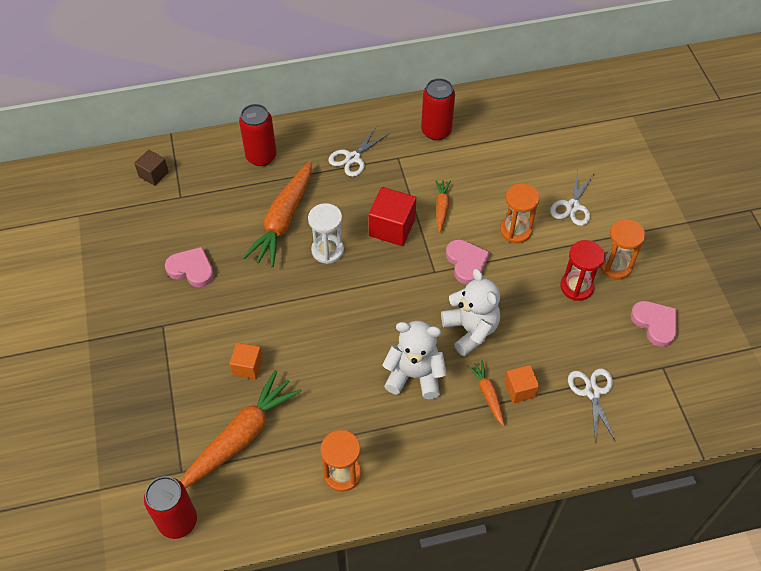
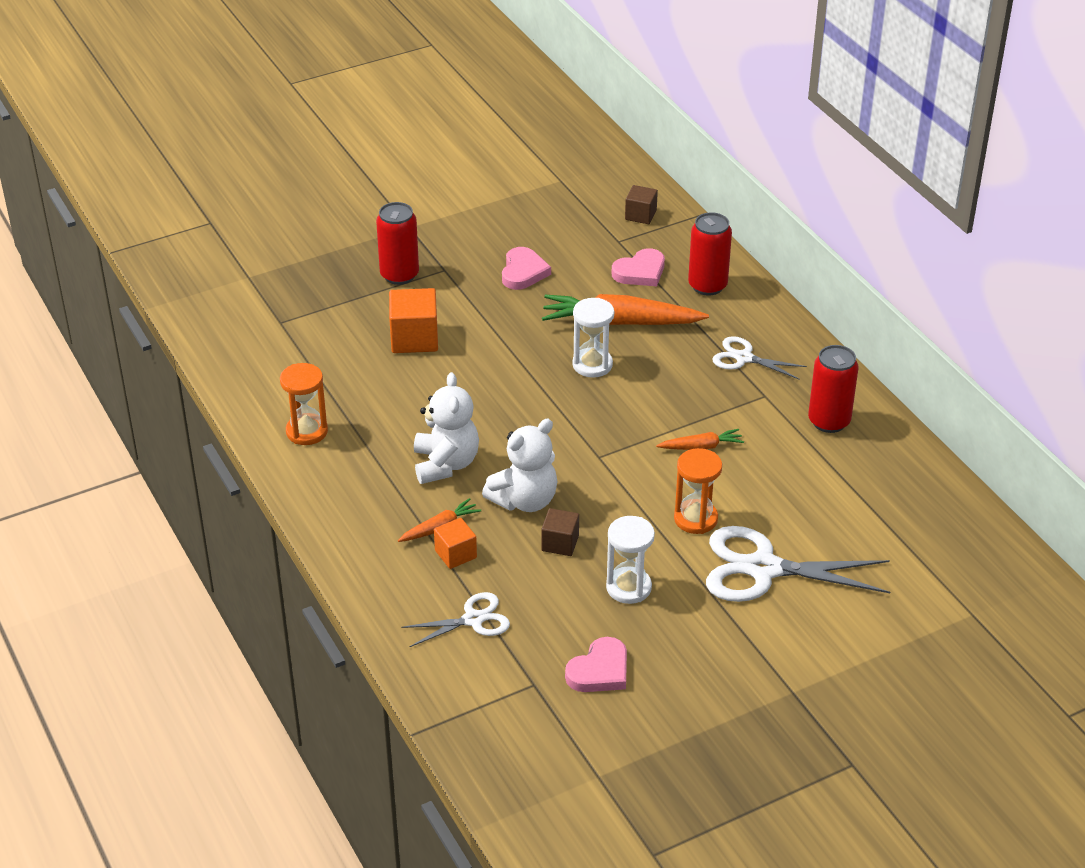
camera: 75 degrees right, 15 degrees down
red can [144,476,197,539] -> red can moved to [376,202,419,285]
orange carrot [181,370,302,489] -> none
orange cube [229,343,263,379] -> orange cube [389,288,438,353], size x1.64
red cube [368,187,416,246] -> none
pink heart [446,239,490,284] -> pink heart moved to [612,248,665,286]
white scissors [550,168,594,226] -> white scissors [706,526,890,602], size x1.79
red hourglass [560,240,605,301] -> white hourglass [606,516,655,604]
orange hourglass [600,219,645,279] -> none
none -> brown cube [541,508,579,556]

